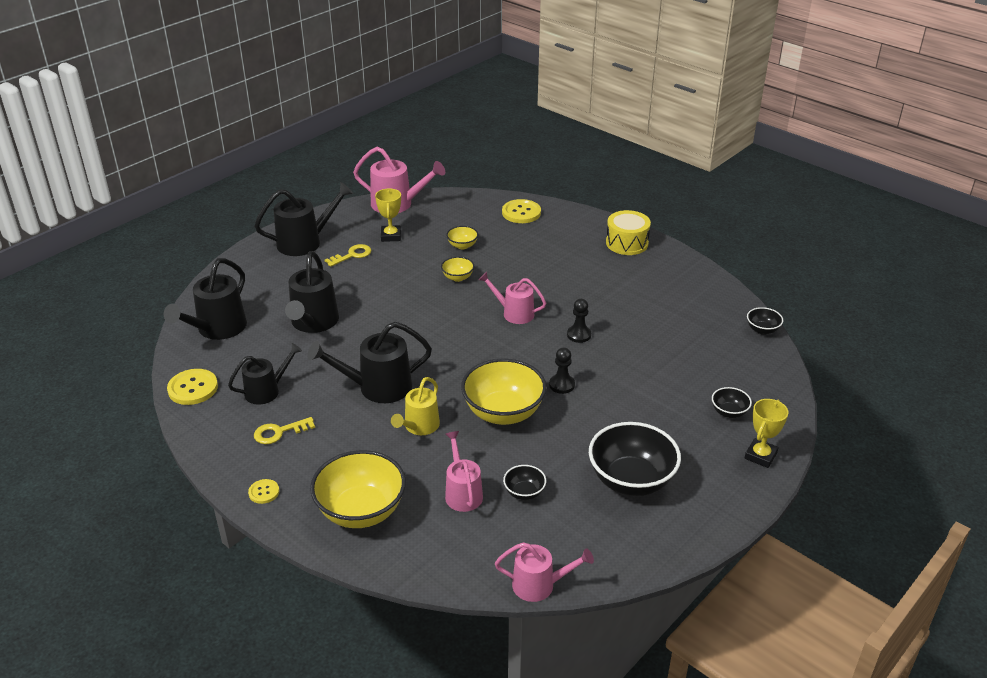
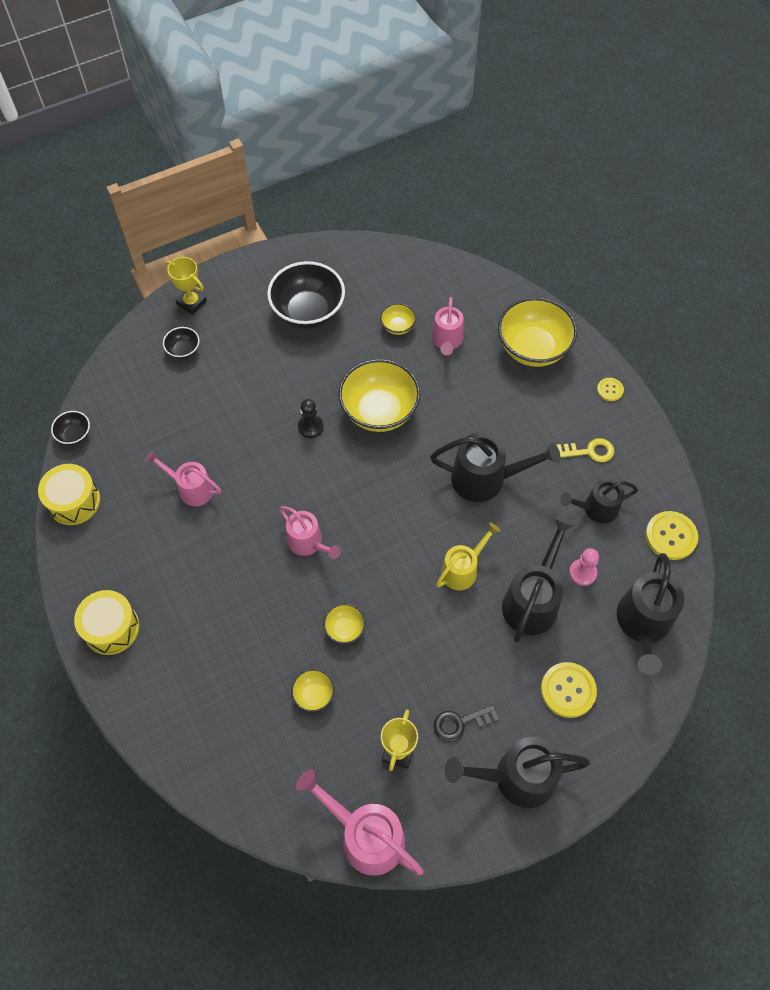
camera: 160 degrees left, 25 degrees up
black watering can [164,258,247,340] -> black watering can turned 150 degrees clockwise [617,553,684,675]
yellow key [325,244,371,267] -> black key [433,704,499,742]
yellow watering can [391,377,440,435] -> yellow watering can moved to [436,522,500,590]
pink watering can [495,542,594,602] -> pink watering can moved to [145,451,221,506]
yellow button [502,199,541,223] -> yellow button moved to [541,662,597,718]
black bowl [503,465,546,500] -> yellow bowl [380,303,416,335]
black pawn [567,299,591,343] -> none
yellow trophy [745,399,788,468] -> yellow trophy turned 75 degrees clockwise [165,257,207,315]
none -> yellow drum [38,464,100,525]
none -> pink pawn [569,548,599,586]

